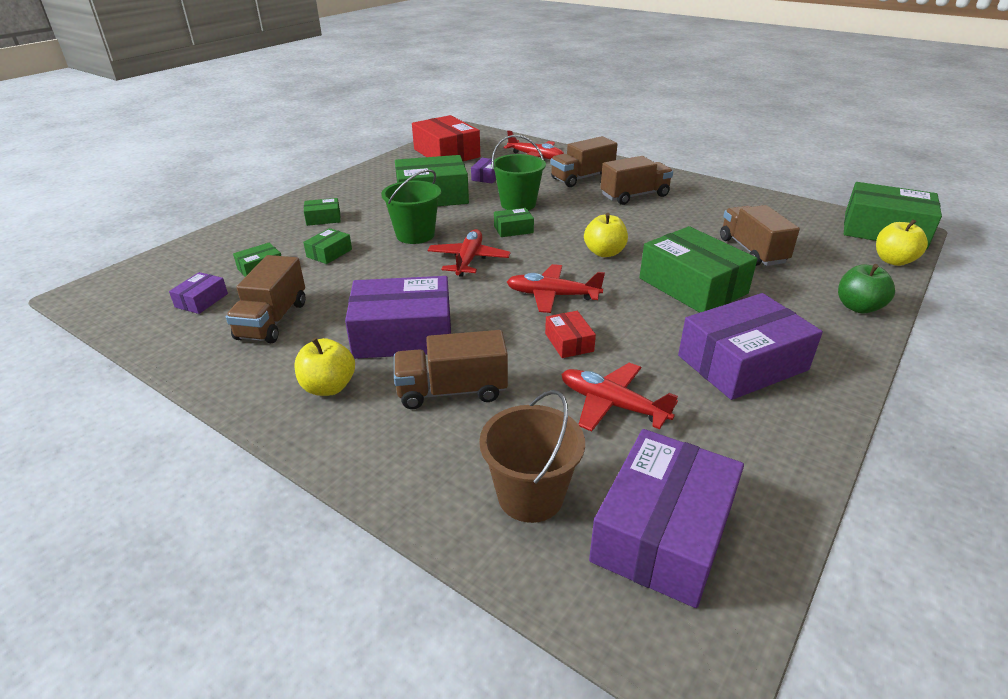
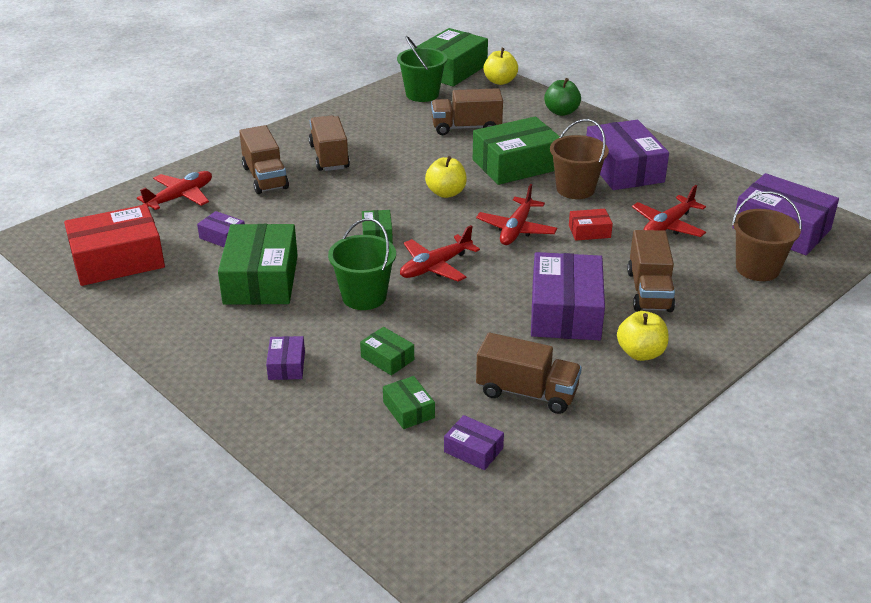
camera: 80 degrees left, 0 degrees up
green box [304,198,340,226] -> purple box [266,336,305,380]
red plane [428,229,510,277] -> red plane turned 60 degrees counterclockwise [400,225,480,282]
green bucket [492,135,546,210] -> green bucket moved to [397,36,447,102]
none -> brown bucket [550,119,609,199]

